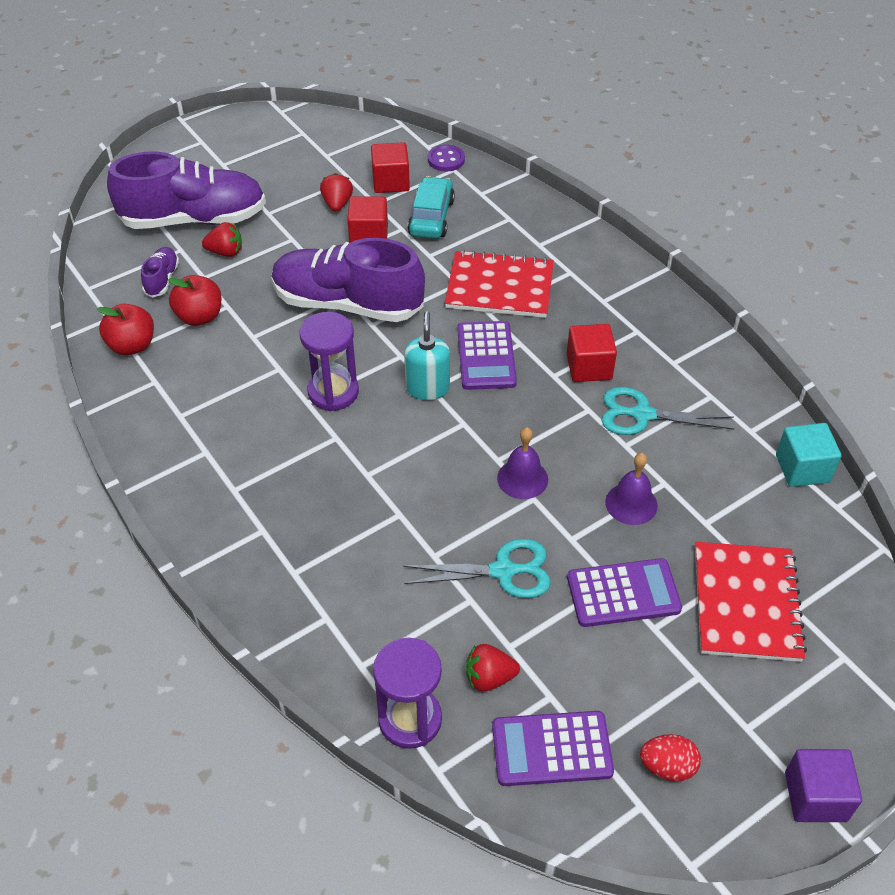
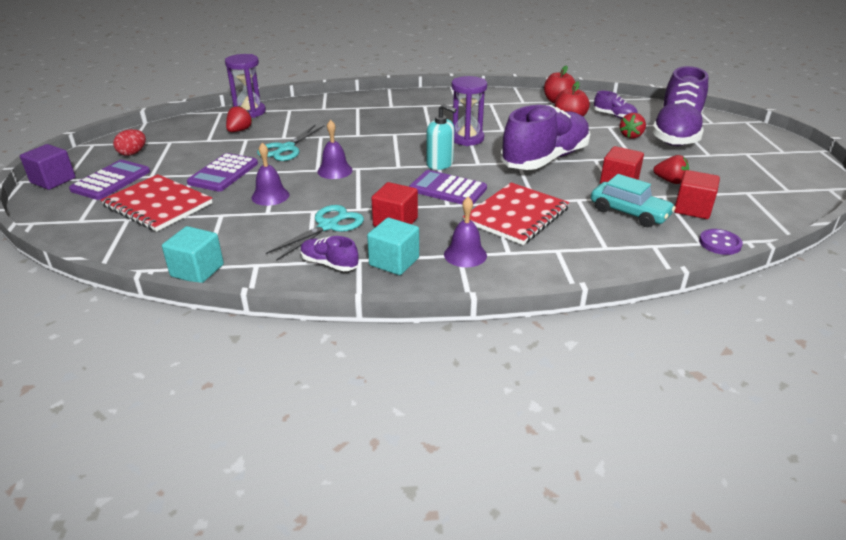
camera: 120 degrees right, 15 degrees down
purple calculator [492,711,614,786] -> purple calculator moved to [69,160,150,200]
none -> purple shoe [301,236,358,271]
none -> turquoise cube [367,218,419,275]
none -> purple bell [444,197,487,267]

